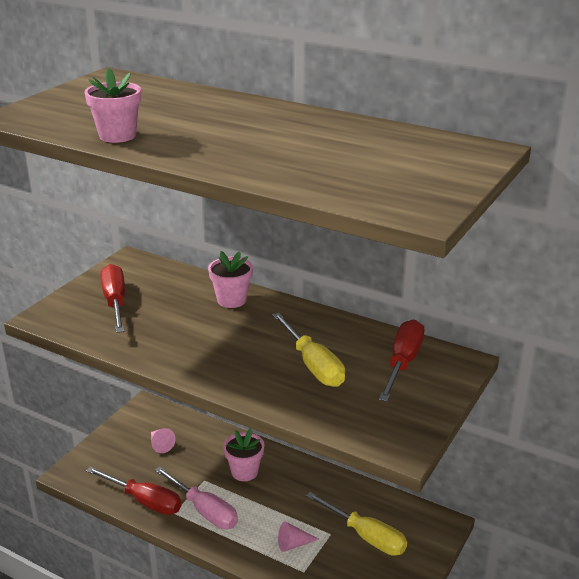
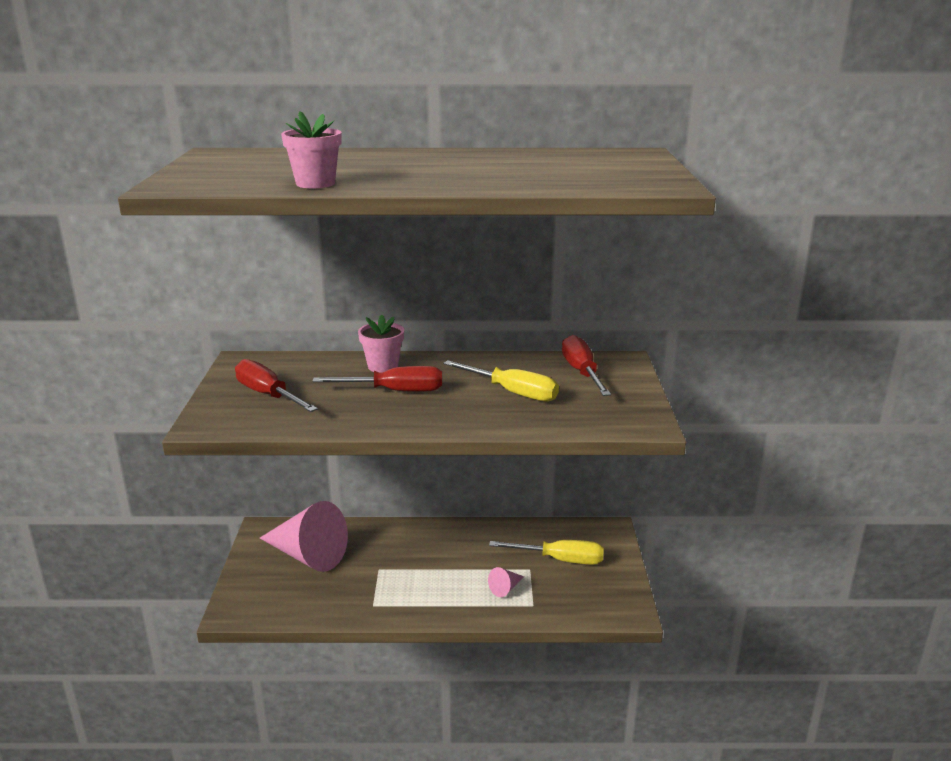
camera: 30 degrees left, 5 degrees down
red screwdriver [86,467,182,515] -> red screwdriver moved to [312,366,442,392]
pink cone [151,428,175,453] -> pink cone [260,501,348,572], size x2.45
pink screwdriver [155,466,238,529] -> none
pink flower pot [223,429,264,481] -> none

